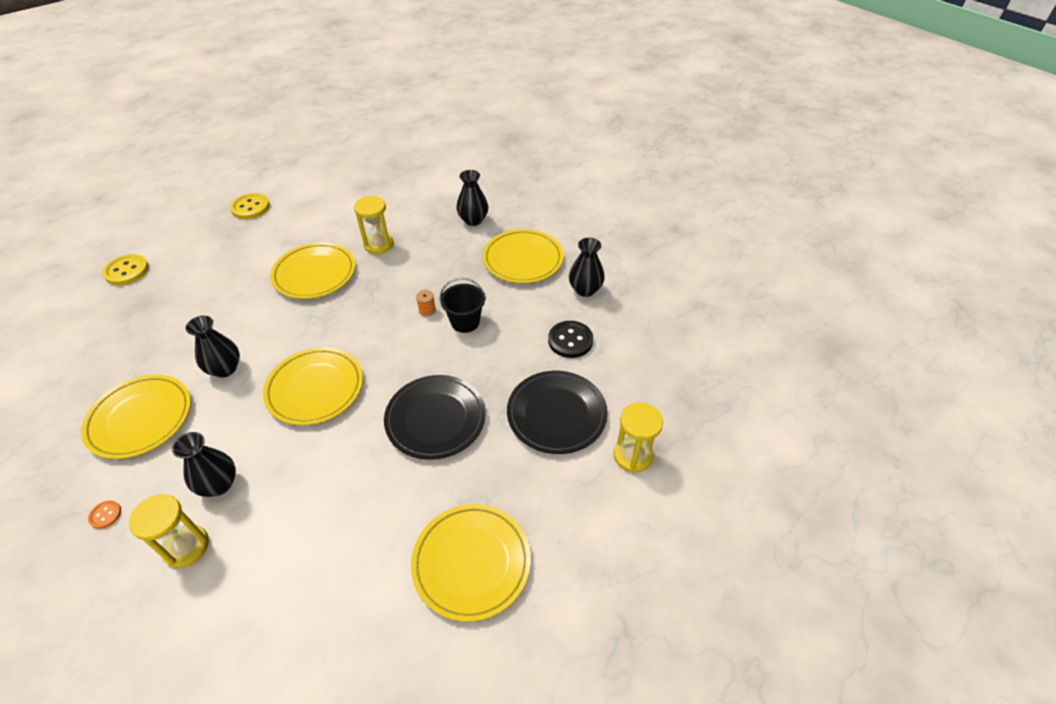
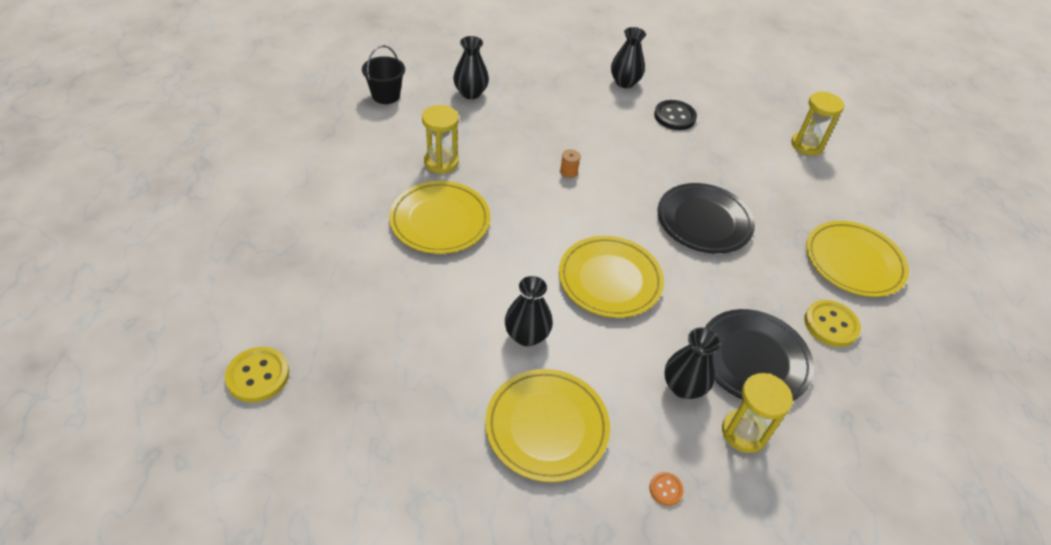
camera: 60 degrees left, 0 degrees up
yellow button [230,193,270,219] -> yellow button moved to [804,300,861,347]
black bucket [440,278,486,333] -> black bucket moved to [362,45,405,104]
yellow plate [483,229,563,283] -> none
black plate [507,371,608,454] -> black plate moved to [705,309,814,401]

